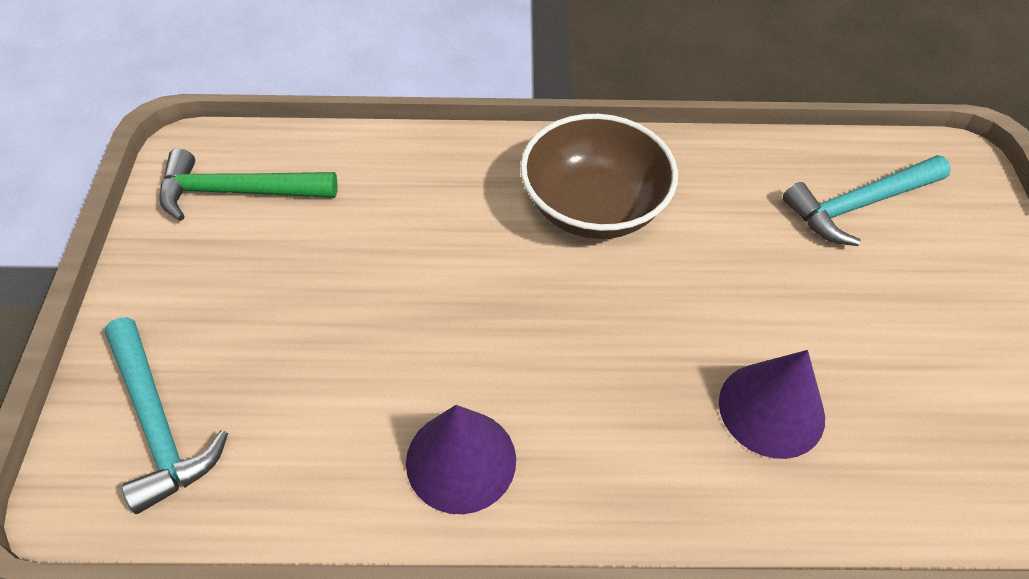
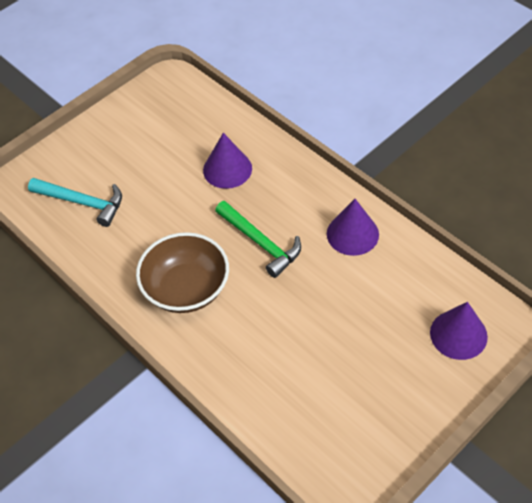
camera: 130 degrees left, 0 degrees up
turquoise hammer [105,318,228,514] -> purple cone [430,302,488,360]
green hammer [159,149,337,221] -> green hammer moved to [215,201,301,278]

